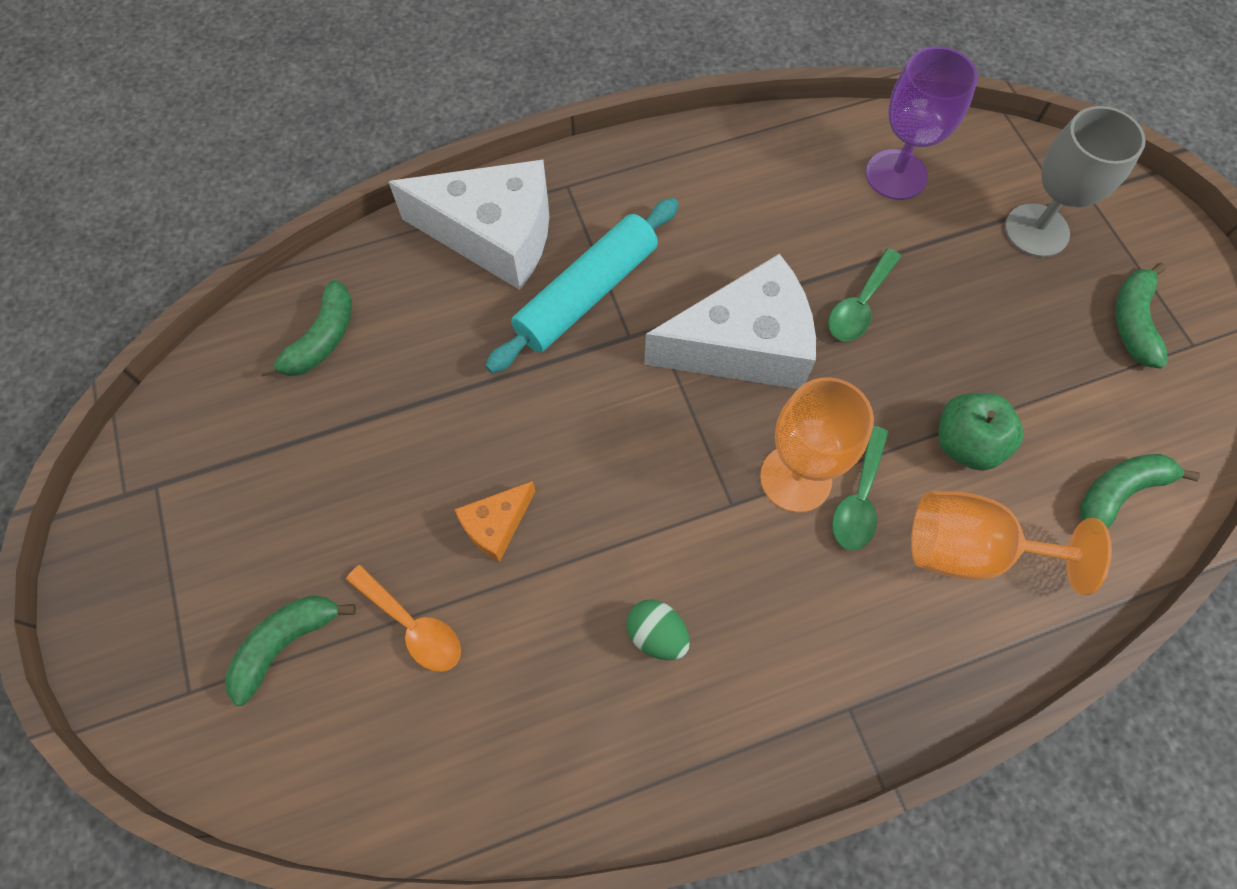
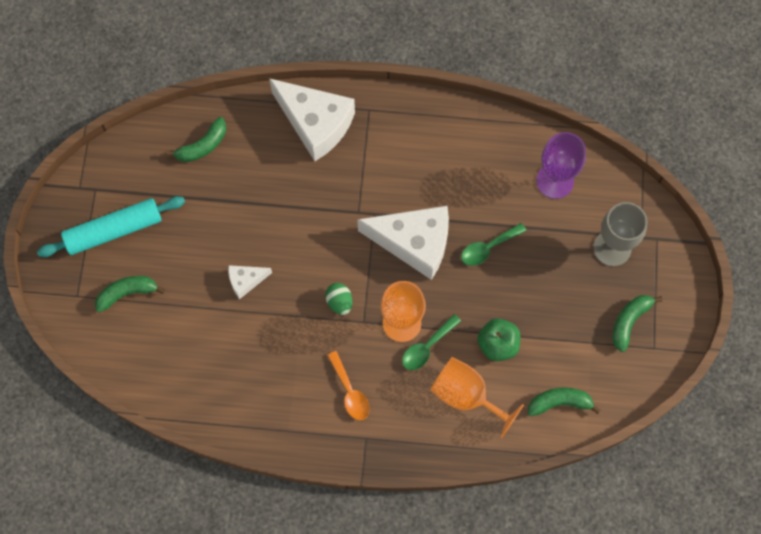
camera: 25 degrees right, 5 degrees up
orange spoon [346,565,461,672] -> orange spoon moved to [327,351,370,420]
orange cheese [454,481,536,562] -> white cheese [228,265,272,299]
turquoise rolling pin [485,198,679,373] -> turquoise rolling pin moved to [37,196,185,257]
green egg [626,599,690,660] -> green egg moved to [325,283,352,315]

